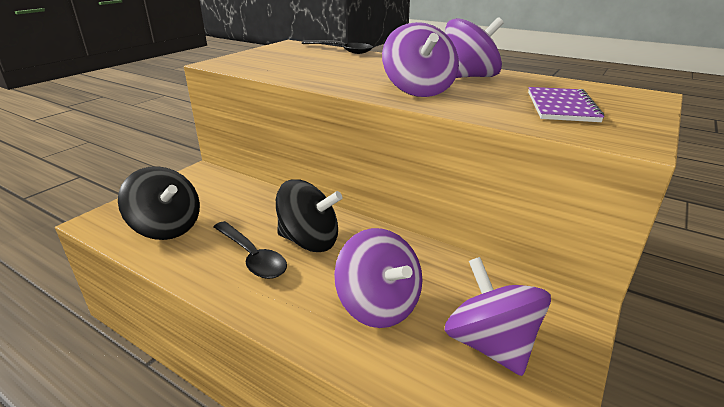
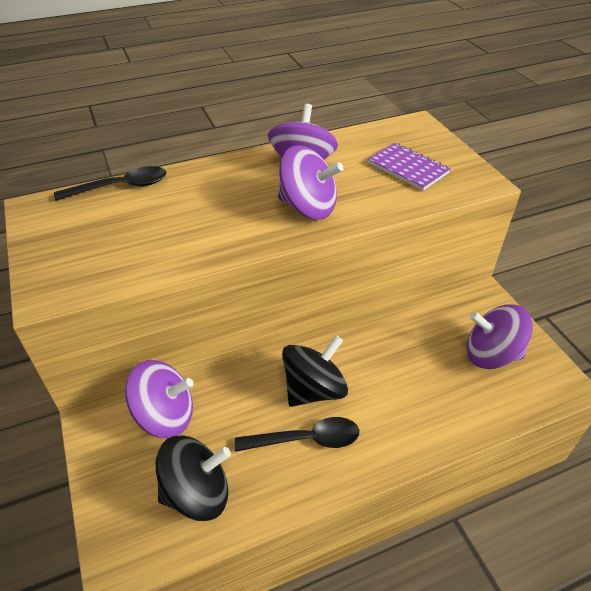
camera: 55 degrees left, 15 degrees up
purple spinning top [334,228,422,328] -> purple spinning top moved to [125,360,194,438]

